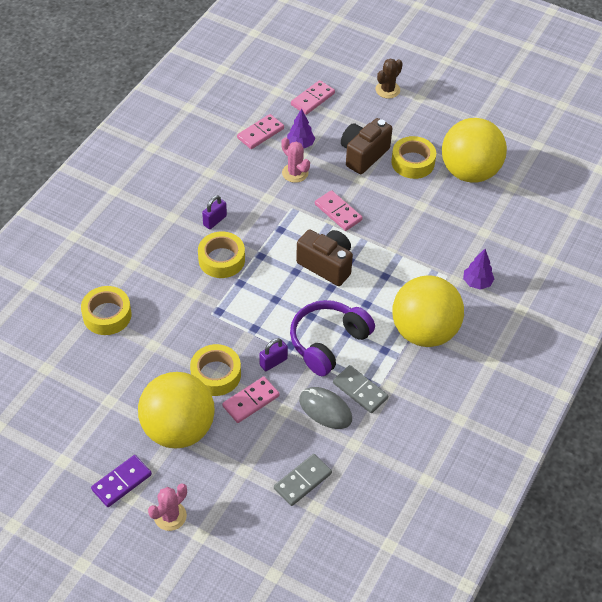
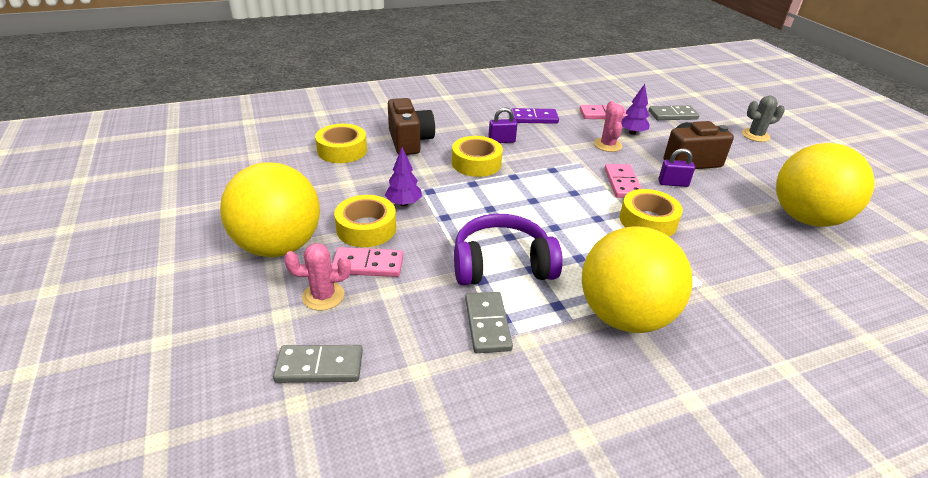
camera: 40 degrees right, 15 degrees down
purple domino [91,455,152,507] -> purple domino moved to [511,108,559,124]
pink cactus [148,484,187,531] -> pink cactus moved to [284,243,351,311]
purple padlock [259,338,288,371] -> purple padlock moved to [658,148,695,187]
pink domino [291,80,335,115] -> grey domino [649,105,699,120]
brown camera [296,230,353,286] -> brown camera moved to [388,98,435,155]
grey mouse [299,387,352,429] -> none
brown cactus [376,58,403,99] -> grey cactus [742,96,785,142]
yellow tape [391,136,436,179] -> yellow tape moved to [620,189,683,236]
purple tree [463,249,494,290] -> purple tree moved to [385,147,422,206]

